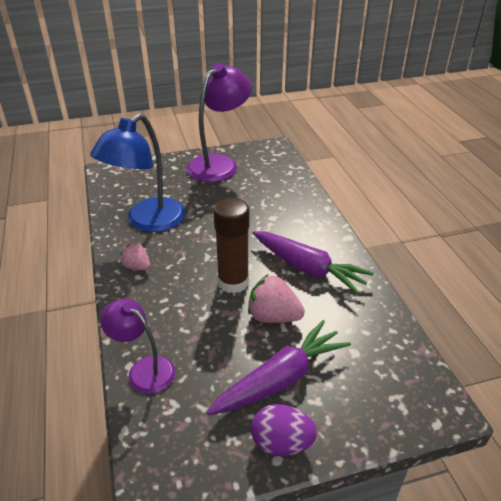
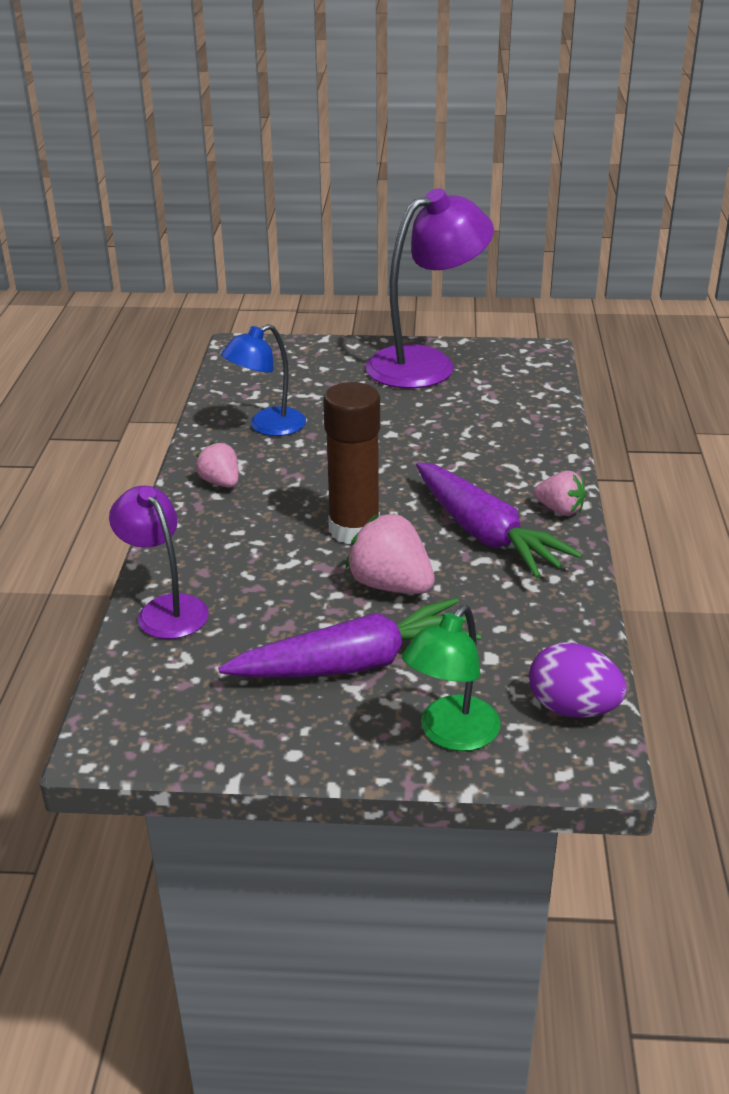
camera: 20 degrees right, 5 degrees down
blue lamp [90,113,185,232] -> blue lamp [221,324,306,436], size x0.58
purple egg [251,404,317,456] -> purple egg moved to [529,642,627,718]
none -> green lamp [402,605,501,751]
none -> pink strawberry [533,471,586,516]

